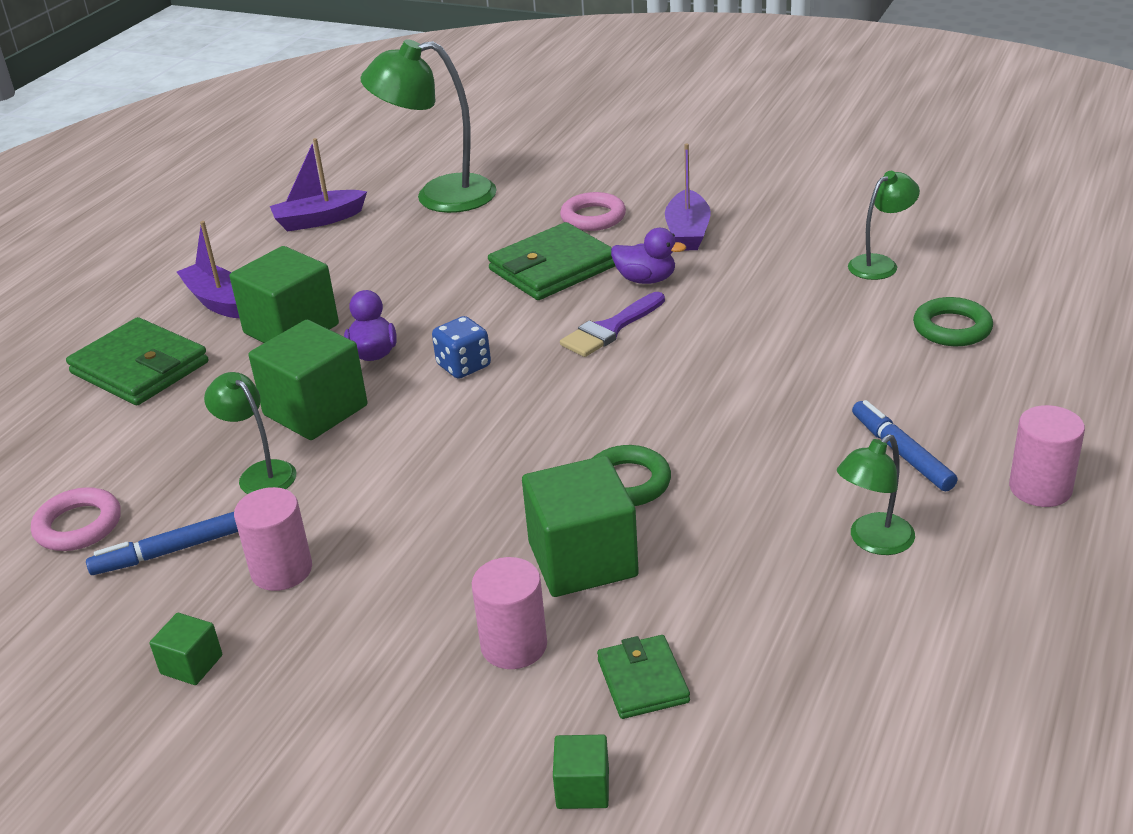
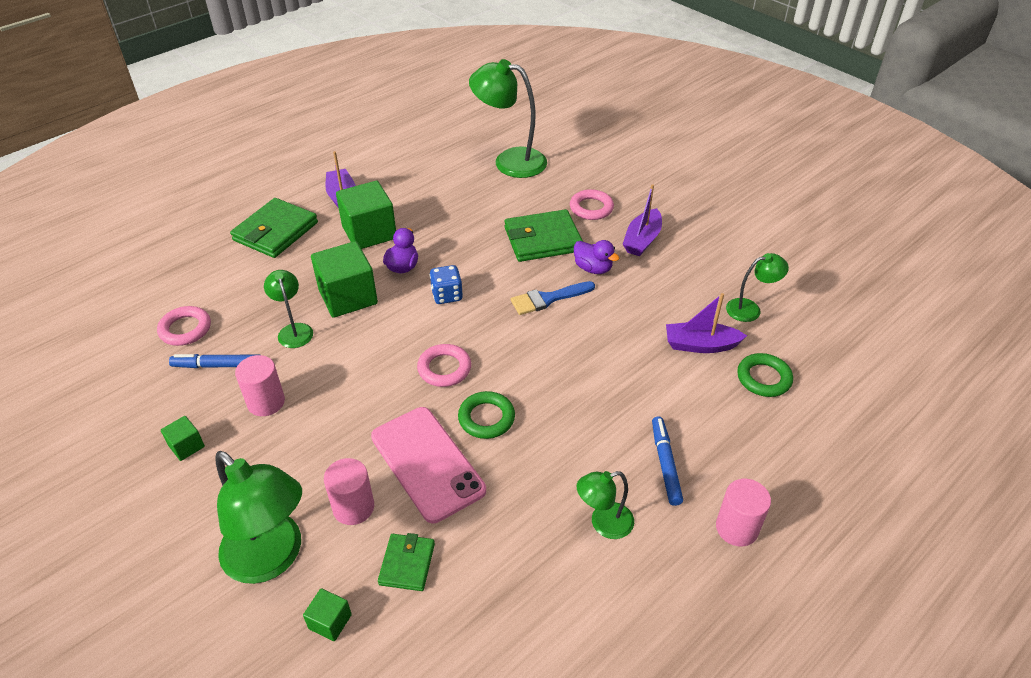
camera: 20 degrees right, 10 degrees up
green wallet [66,317,208,405] -> green wallet turned 60 degrees clockwise [230,198,318,258]
purple boat [270,138,367,232] -> purple boat moved to [666,293,747,353]
green cube [522,456,639,597] -> pink phone [371,407,486,523]
purple brush [560,292,665,357] -> blue brush [511,281,595,315]
none -> green lamp [215,451,302,584]
none -> pink ring [417,344,471,387]

